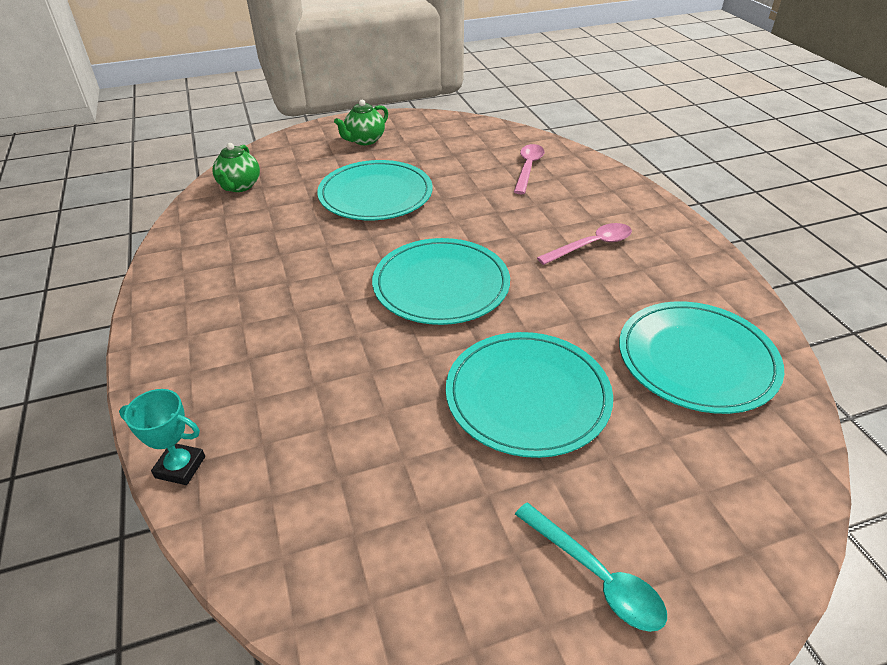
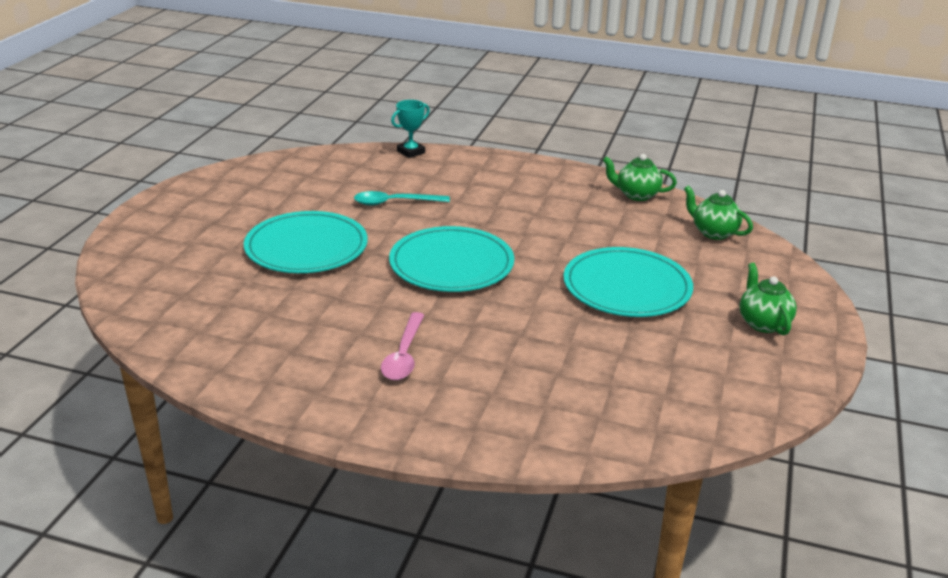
camera: 125 degrees right, 10 degrees down
pink spoon [514,144,545,194] -> none
turquoise spoon [515,503,667,632] -> turquoise spoon moved to [354,191,450,206]
turquoise plate [619,301,784,414] -> none
none -> green teapot [603,154,677,201]

